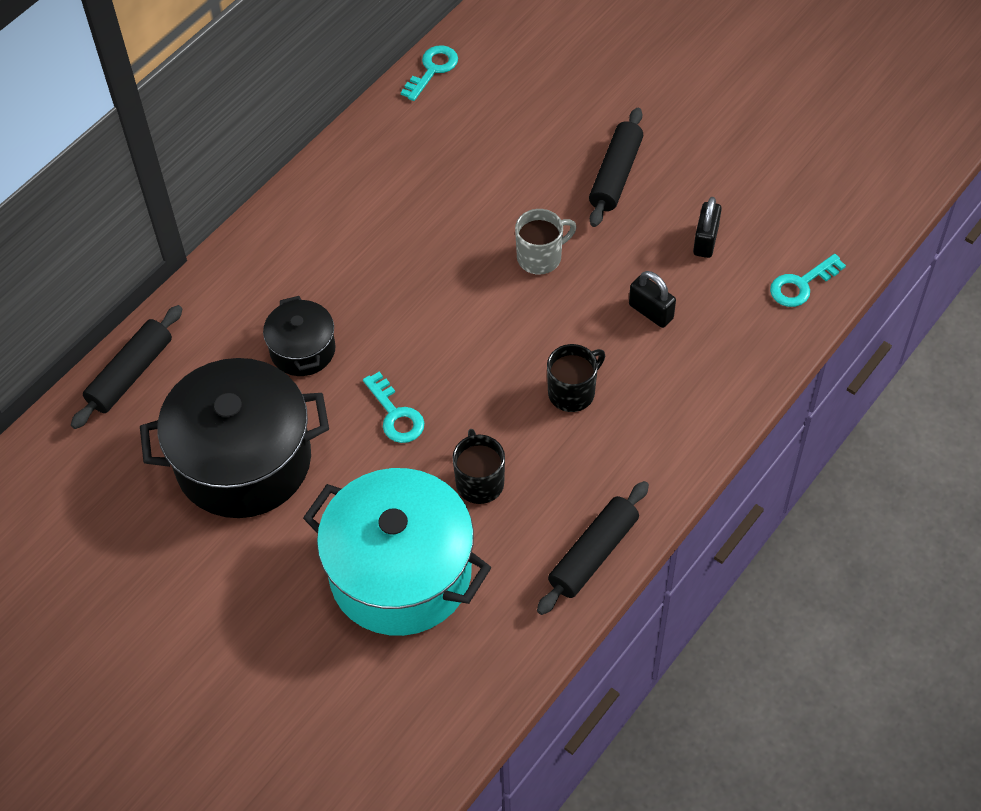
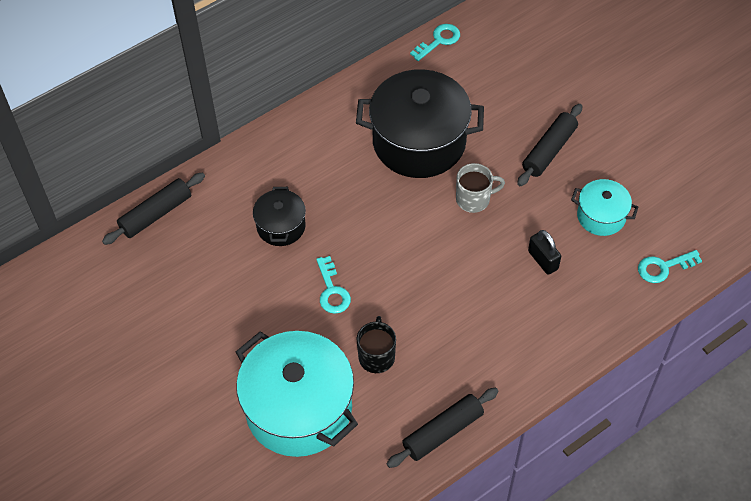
camera: 15 degrees right, 0 degrees up
black pot [140,358,329,518] -> black pot moved to [356,69,484,178]
black mug [547,344,605,412] -> none
black padlock [693,197,722,258] -> turquoise pot [571,179,638,236]

